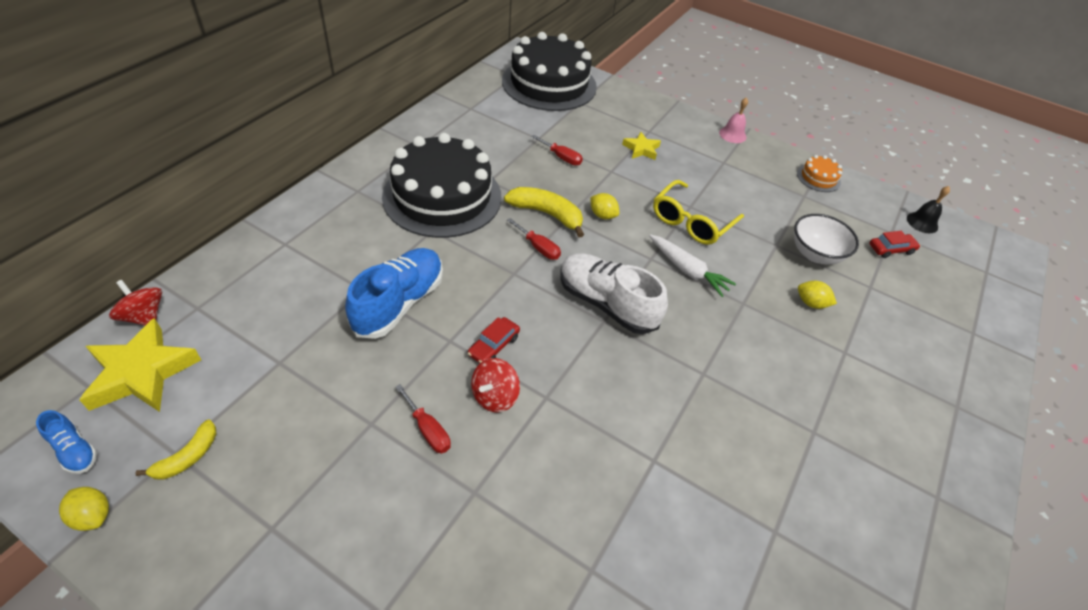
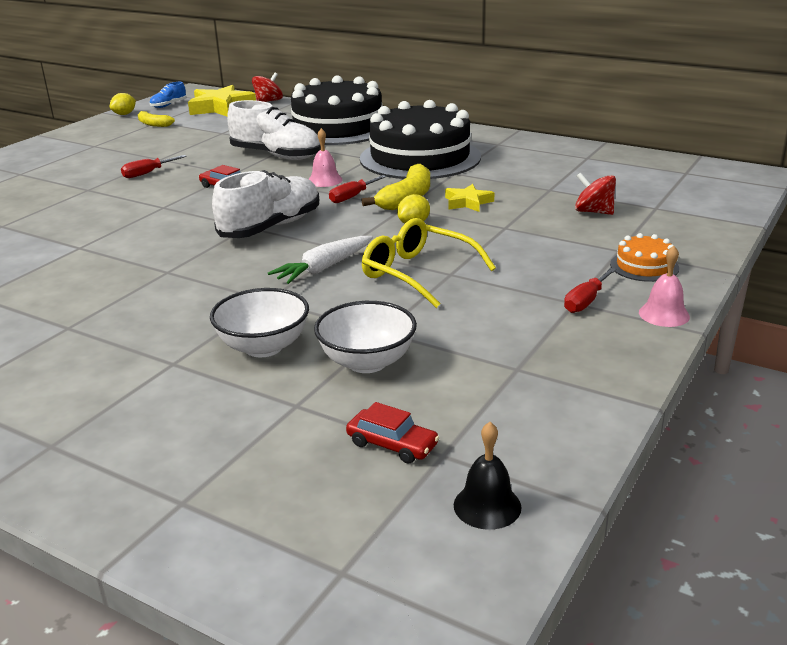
camera: 95 degrees right, 20 degrees down
blue shoe [345,248,443,339] -> white shoe [227,100,321,160]
red spinning top [471,358,520,412] -> red spinning top moved to [575,172,616,215]
black cake [502,32,597,111] -> black cake moved to [291,75,383,145]
red screwdriver [531,135,583,166] -> red screwdriver moved to [564,268,616,313]
yellow star [622,132,661,160] -> yellow star moved to [445,184,494,212]
orange cake [797,155,842,192] -> orange cake moved to [610,233,679,282]
yellow lemon [798,281,837,309] -> white bowl [210,288,309,357]
red car [869,231,920,258] -> red car turned 45 degrees counterclockwise [346,402,440,464]
none -> pink bell [309,128,343,187]

